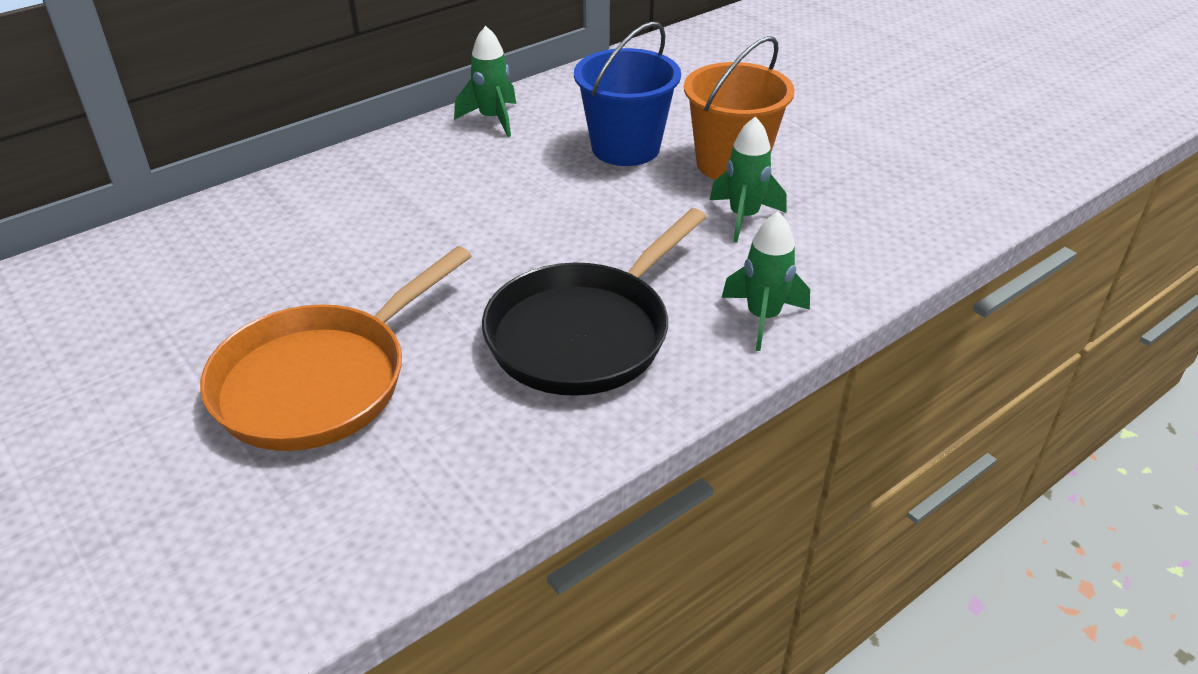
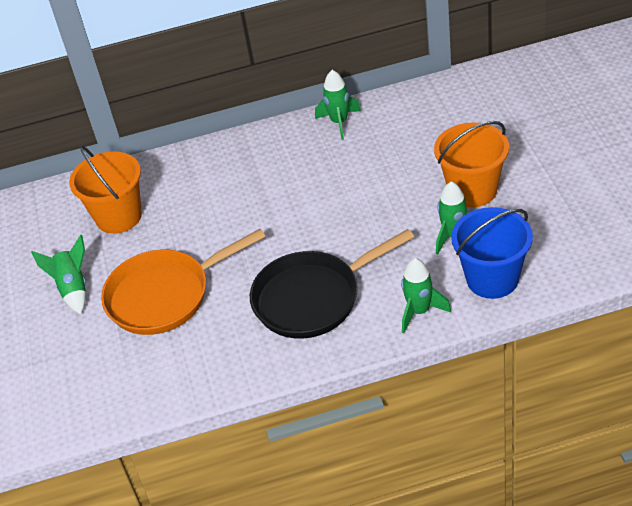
camera: 30 degrees right, 5 degrees up
blue bucket [574,22,681,166] -> blue bucket moved to [451,207,533,299]
none -> green rocket [31,235,86,314]
none -> orange bucket [69,145,142,234]

